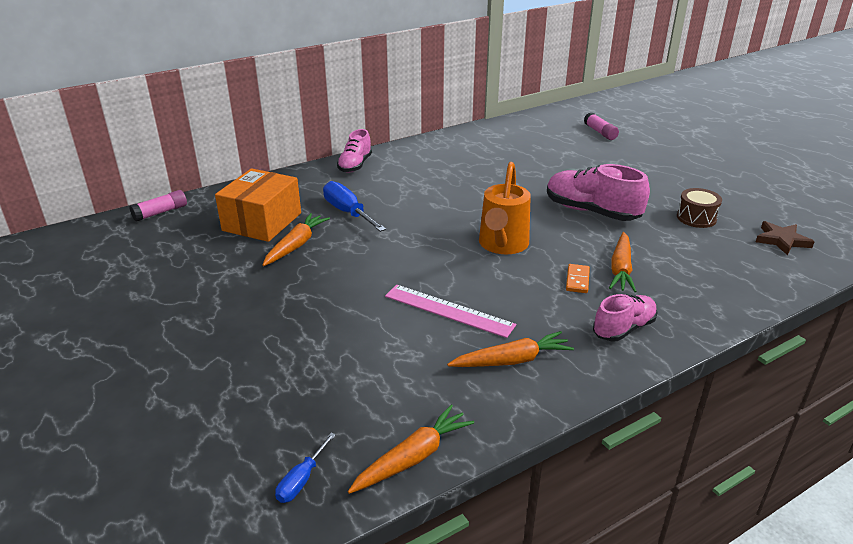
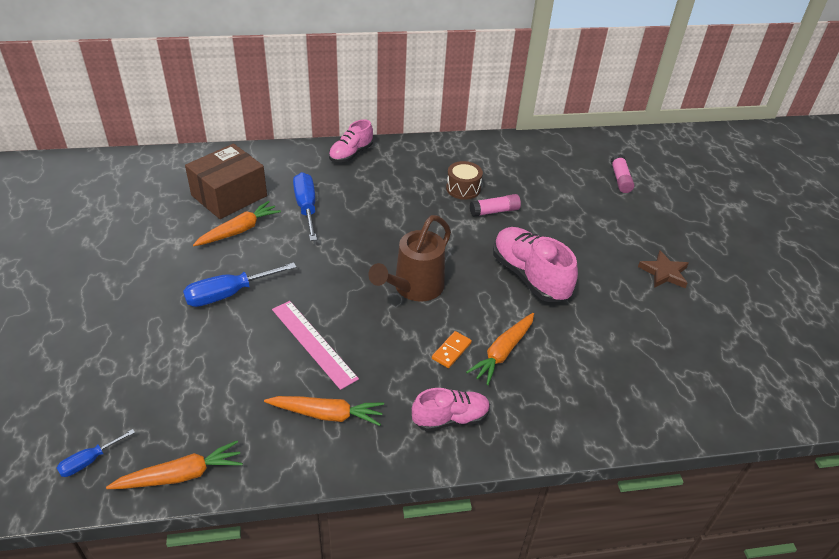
camera: 20 degrees right, 10 degrees up
pink glue stick [130,190,187,222] -> pink glue stick moved to [470,194,521,217]
orange box [215,168,301,242] -> brown box [185,144,267,219]
orange watering can [479,162,531,254] -> brown watering can [368,215,451,302]
brown drum [677,188,722,228] -> brown drum moved to [446,161,483,200]
brown star [756,221,814,255] -> brown star moved to [638,250,689,288]
none -> blue screwdriver [183,262,297,307]

